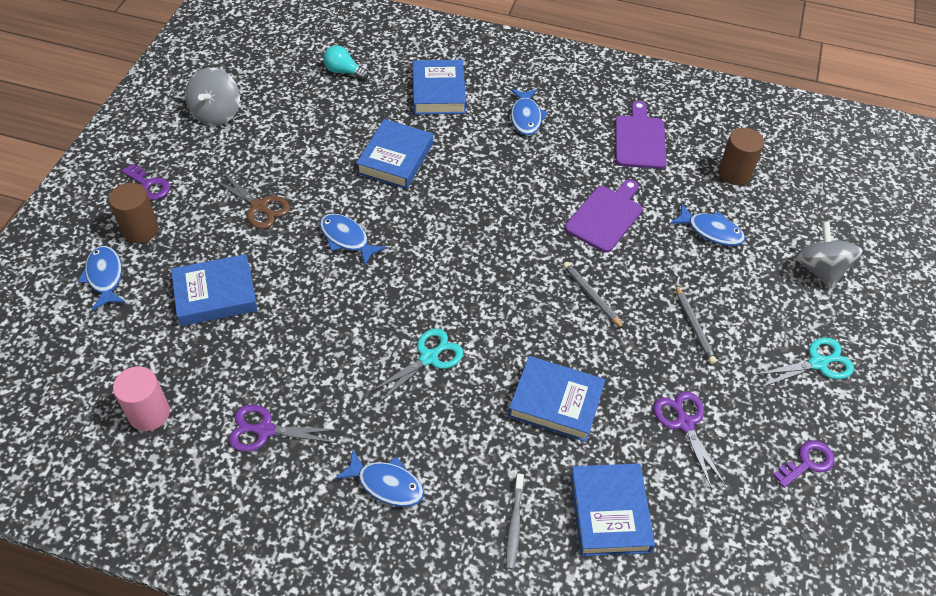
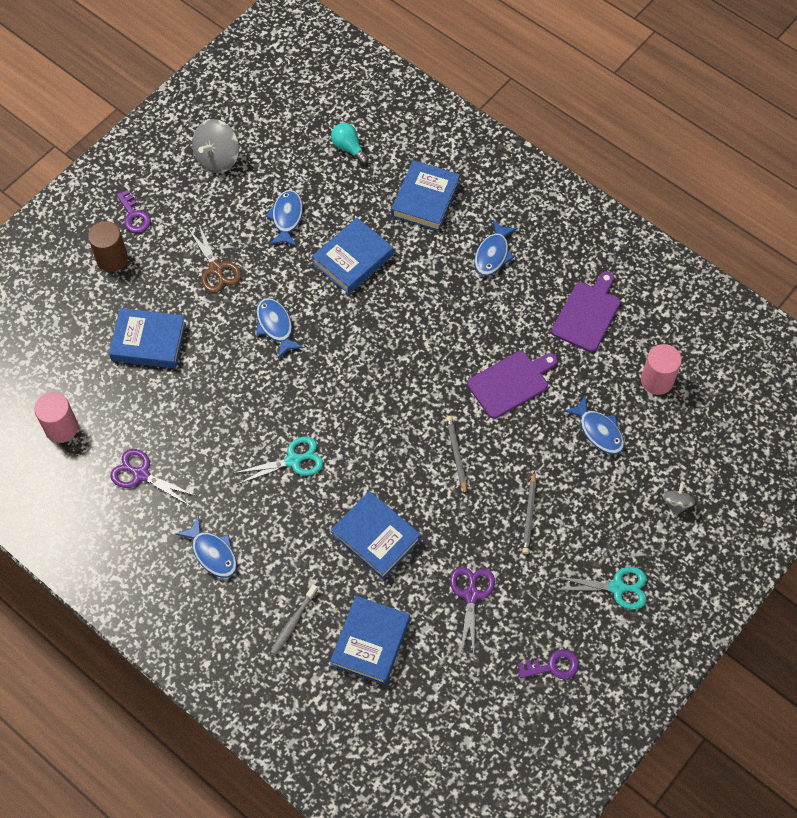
camera: 25 degrees right, 10 degrees up
blue fish [78,246,125,311] -> blue fish moved to [265,190,303,247]
brown cylinder [718,128,764,185] -> pink cylinder [641,344,682,395]
grey spinning top [795,221,863,289] -> grey spinning top [662,483,695,516], size x0.55

